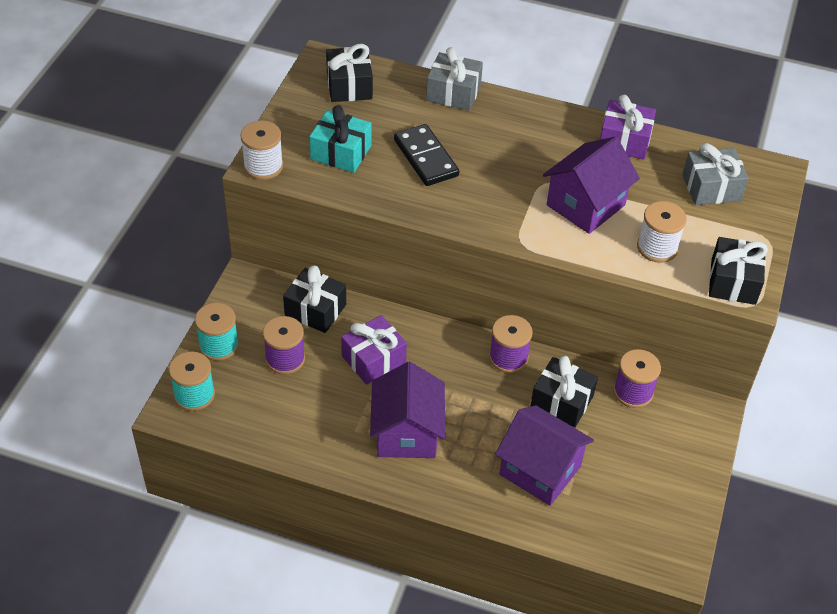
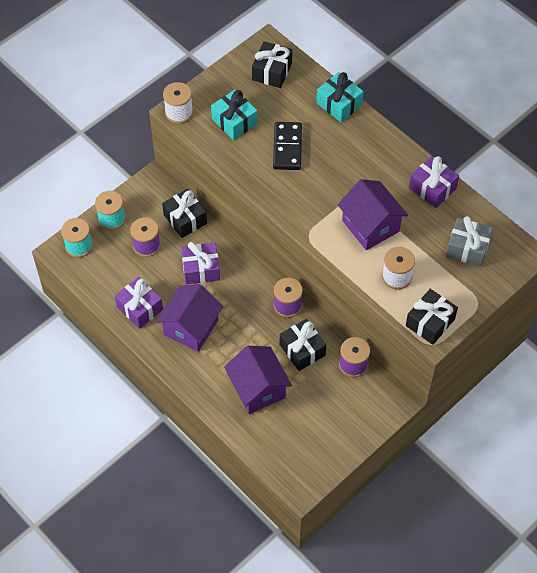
camera: 30 degrees right, 10 degrees up
grey gift [426,47,483,111] -> turquoise gift [316,72,364,122]
purple house [543,136,640,234] -> purple house turned 75 degrees clockwise [338,179,408,250]
none -> purple gift [115,277,163,329]

